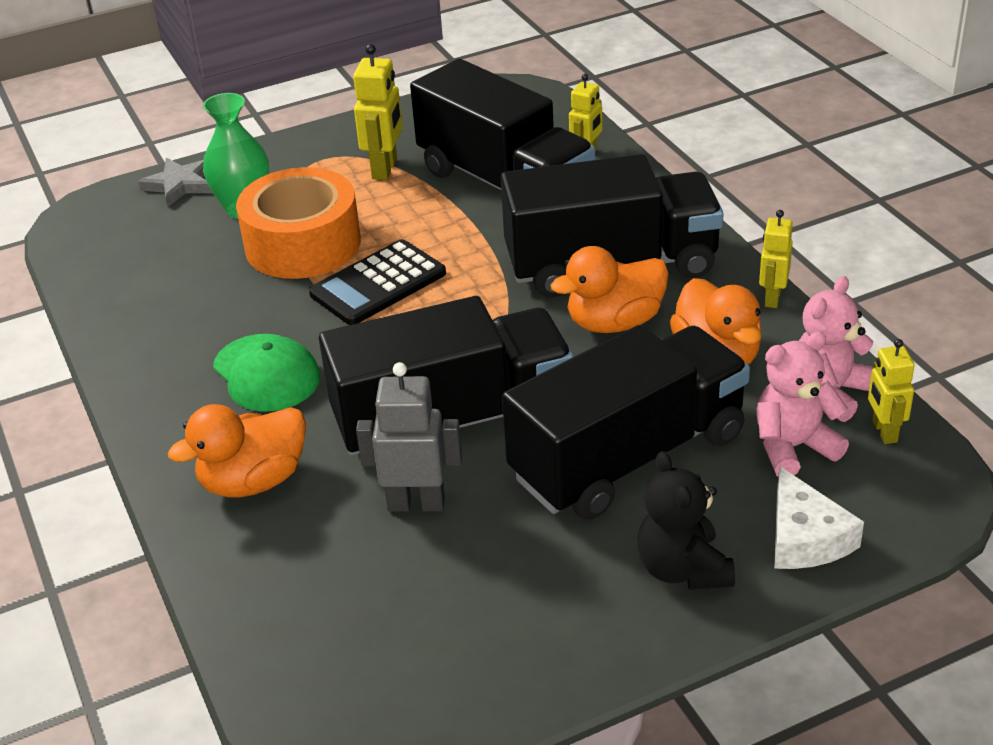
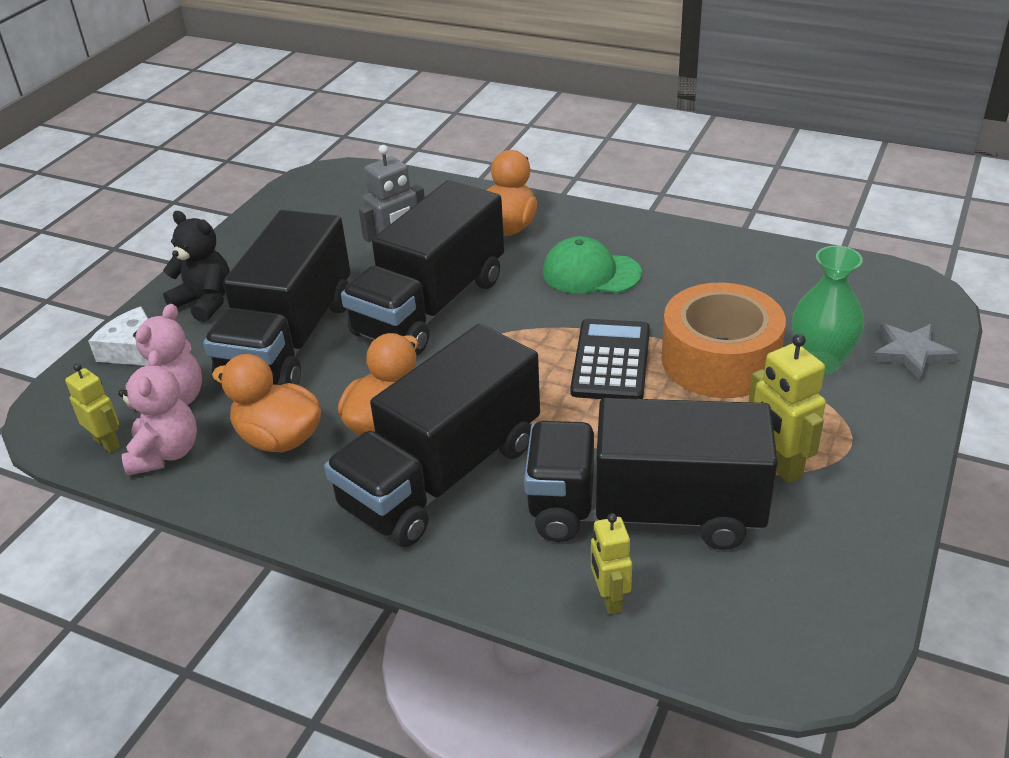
camera: 140 degrees right, 0 degrees up
yellow robot [759,210,793,308] -> none

